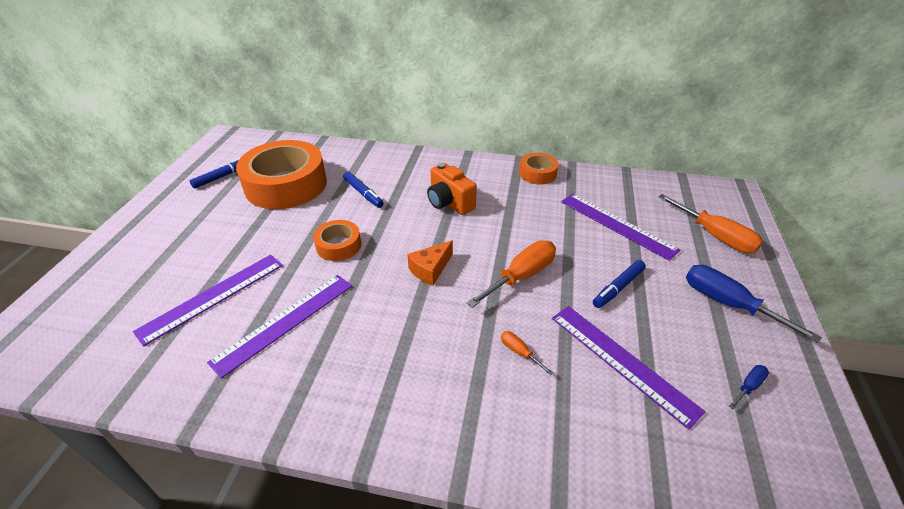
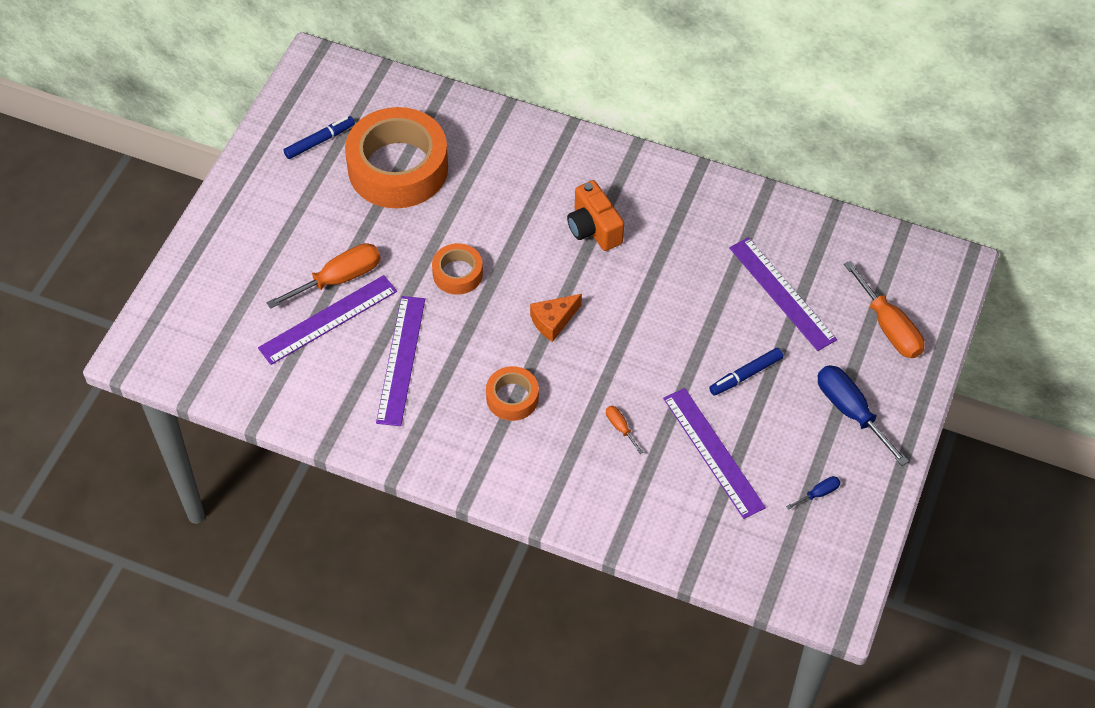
camera: 10 degrees right, 15 degrees up
purple ruler [207,275,352,379] -> purple ruler turned 45 degrees counterclockwise [376,296,425,426]
blue marker [343,172,384,208] -> none
orange screwdriver [467,240,556,308] -> orange screwdriver moved to [266,243,381,309]
orange tape [519,153,559,185] -> orange tape moved to [486,366,539,421]

